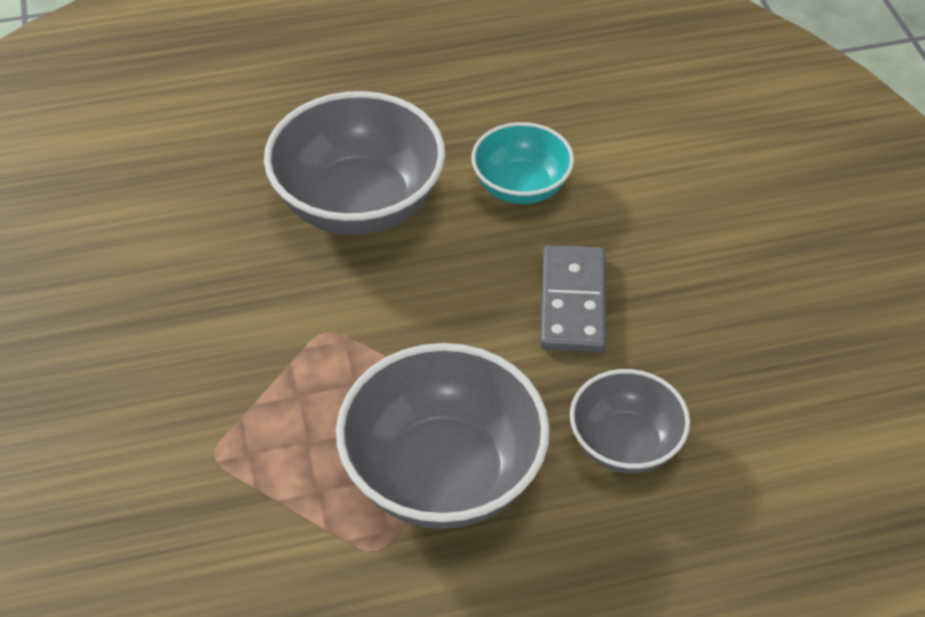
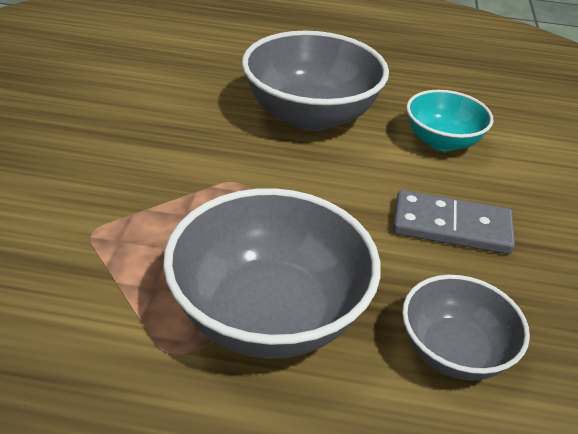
camera: 20 degrees right, 10 degrees down
grey domino [540,245,606,352] -> grey domino turned 75 degrees clockwise [393,190,515,254]

